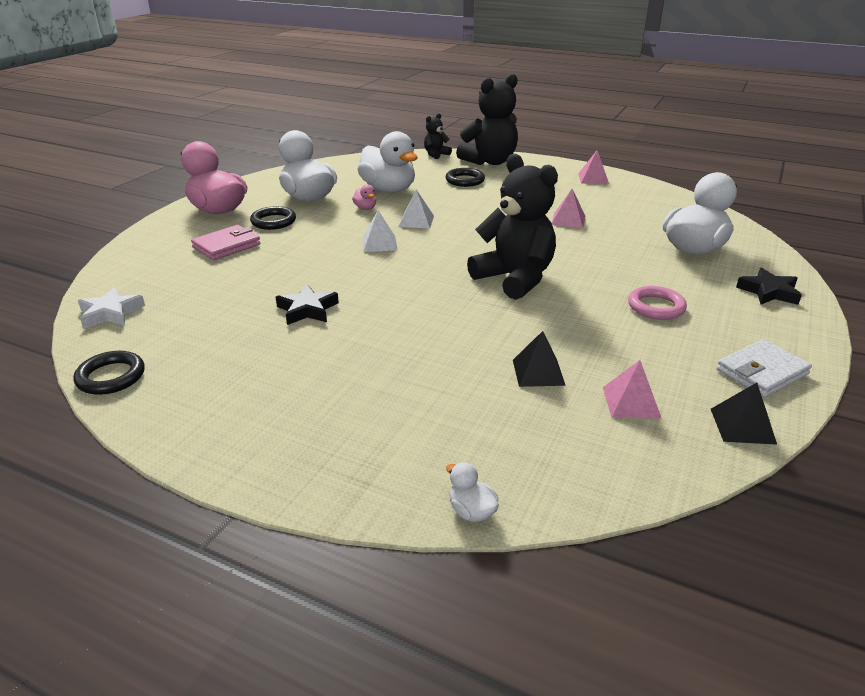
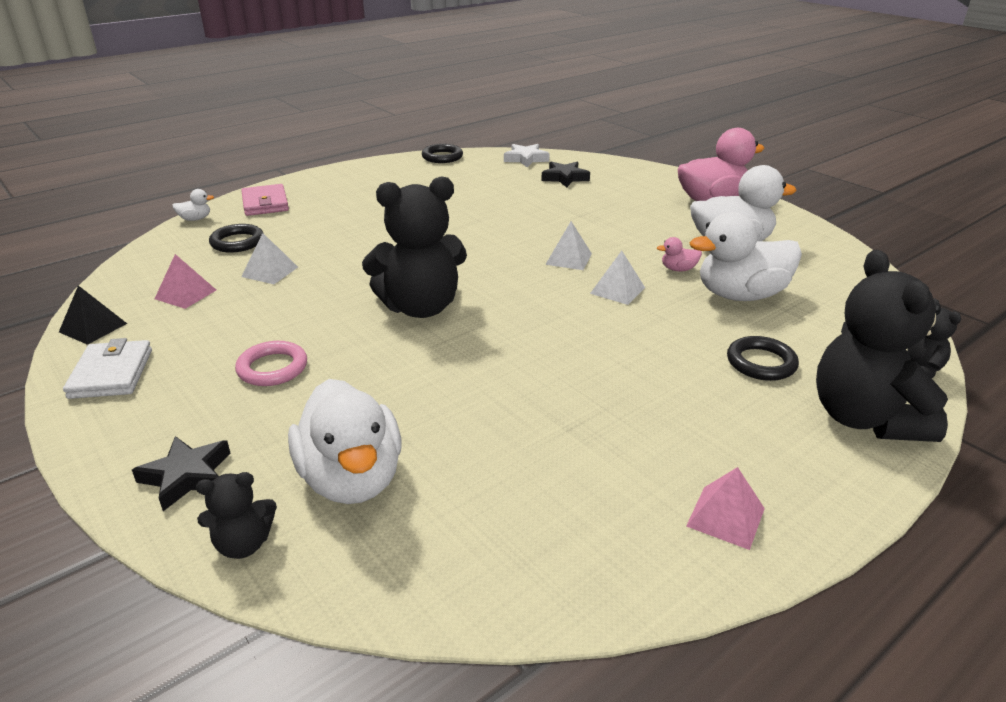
camera: 115 degrees right, 0 degrees up
pink wallet [191,225,260,260] -> pink wallet moved to [241,184,289,216]
black ring [250,206,296,230] -> black ring moved to [209,224,263,253]
black star [276,285,339,325] -> black star moved to [541,162,590,187]
black pyramid [513,331,566,387] -> white pyramid [241,233,298,284]
pink pyramid [552,189,585,228] -> none
none -> black teddy bear [196,472,277,559]

